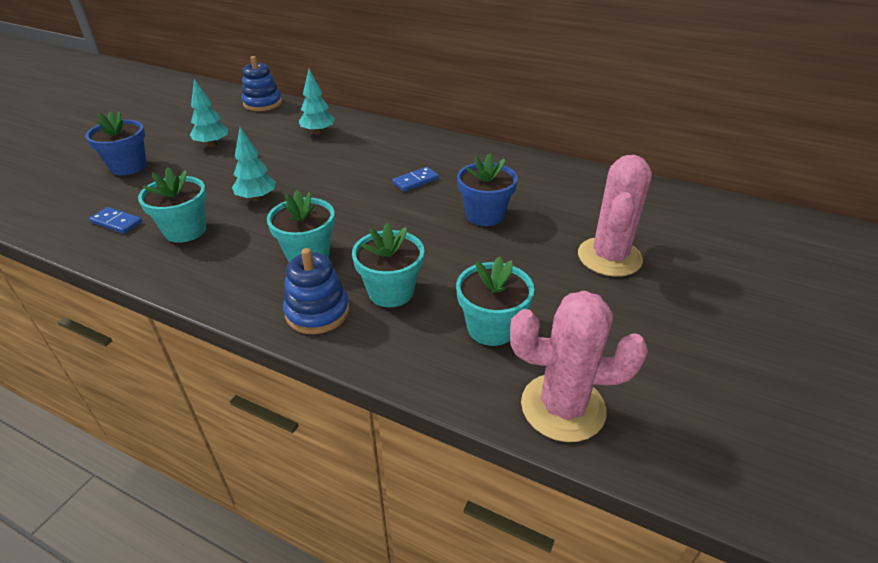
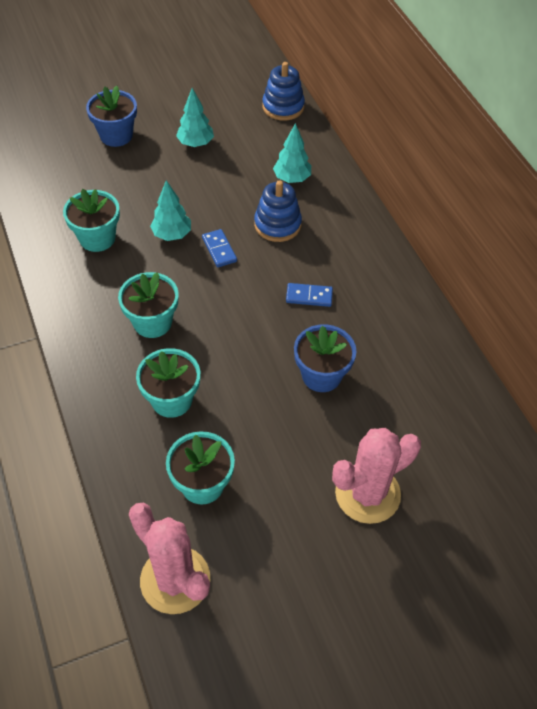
camera: 40 degrees right, 15 degrees up
blue domino [89,207,142,234] -> blue domino moved to [202,229,237,267]
blue stacking toy [283,248,350,334] -> blue stacking toy moved to [254,180,302,242]

